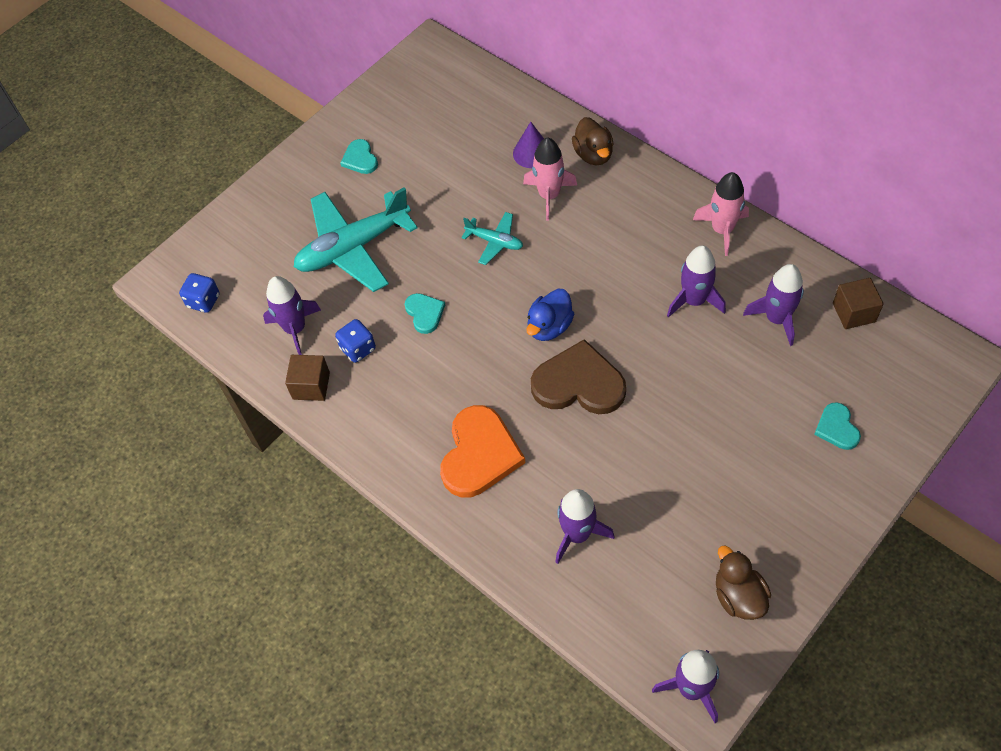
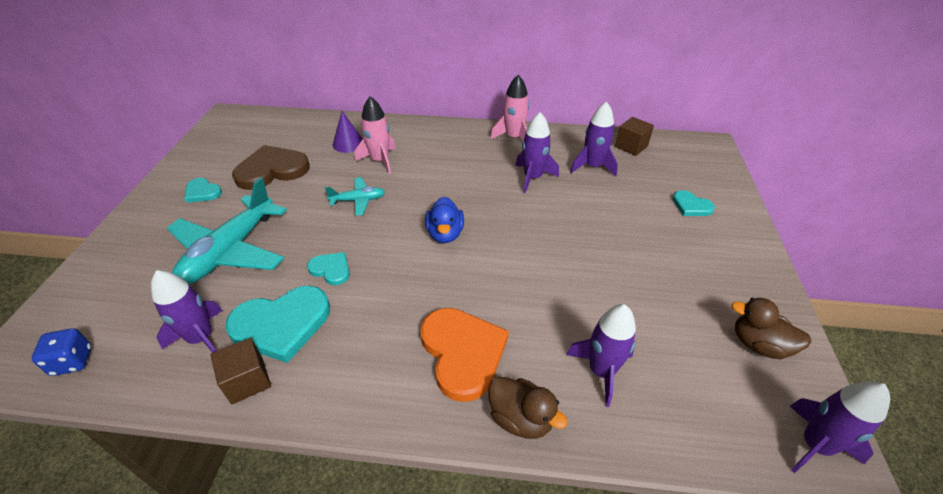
camera: 40 degrees left, 15 degrees down
blue dice [335,319,376,363] -> turquoise heart [225,285,330,363]
brown heart [531,339,626,414] -> brown heart moved to [232,145,310,190]
brown duck [572,117,614,165] -> brown duck moved to [488,377,568,439]

